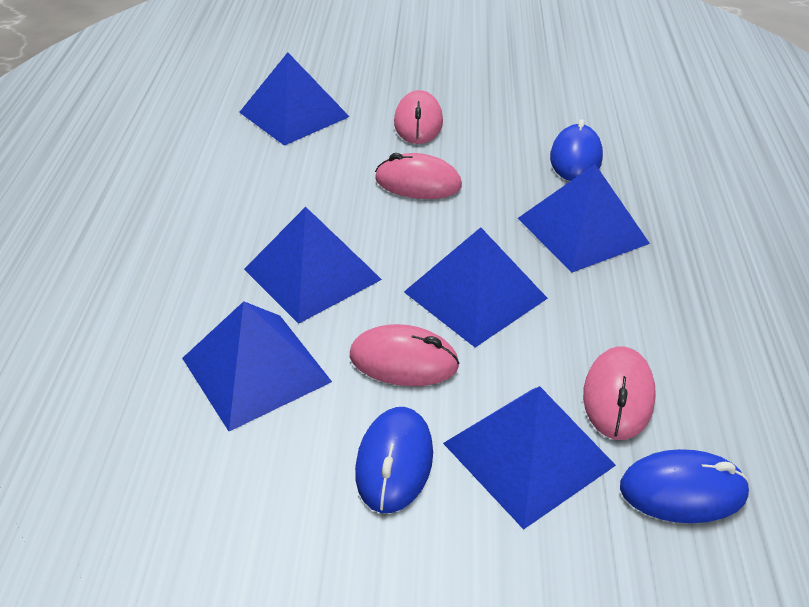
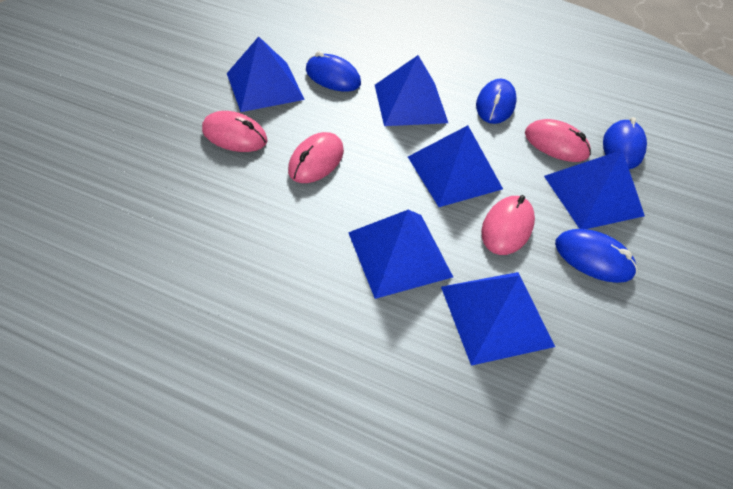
camera: 75 degrees left, 10 degrees up
blue pyramid [239,52,350,146] -> blue pyramid moved to [227,37,305,112]
none -> blue mouse [476,79,517,124]

